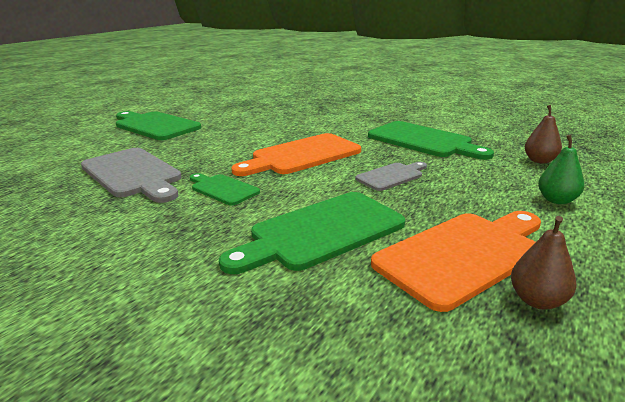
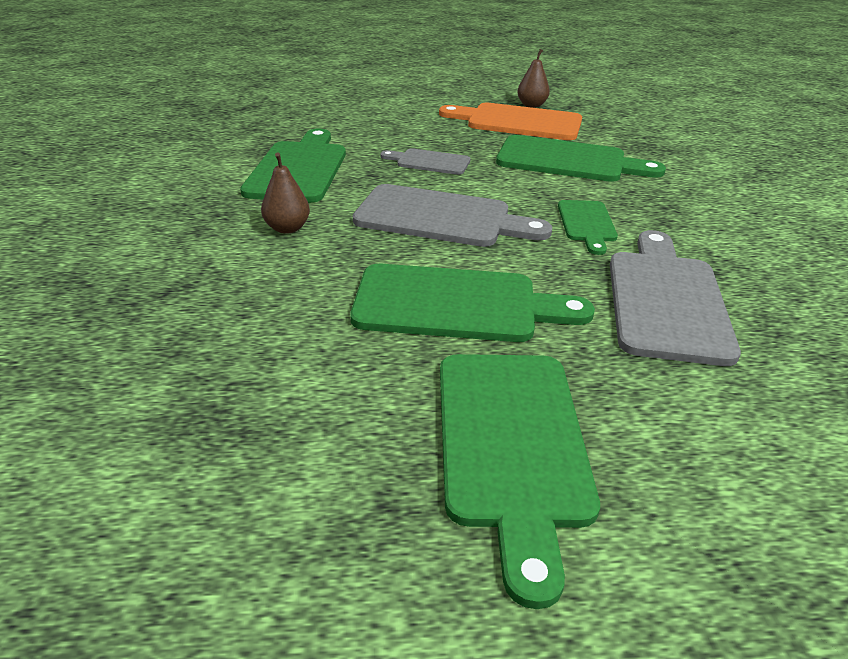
camera: 130 degrees left, 10 degrees up
orange cutting board [231,133,361,176] -> grey cutting board [353,184,552,247]
brown pear [525,105,562,164] -> brown pear moved to [261,153,310,234]
green pear [538,134,584,204] -> none
none -> green cutting board [350,264,595,342]

